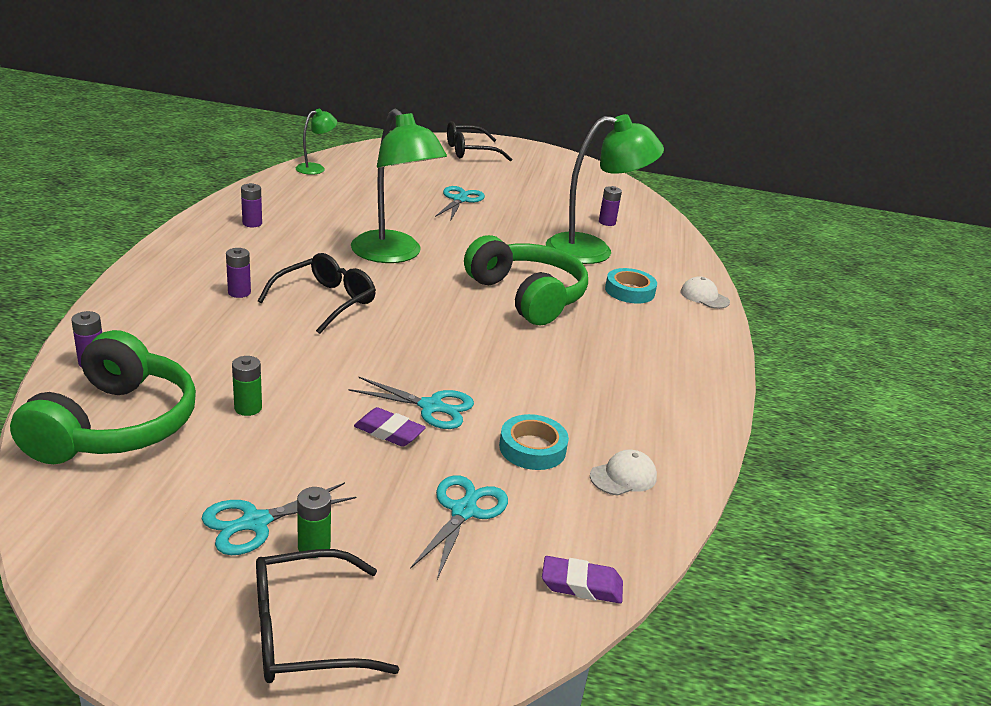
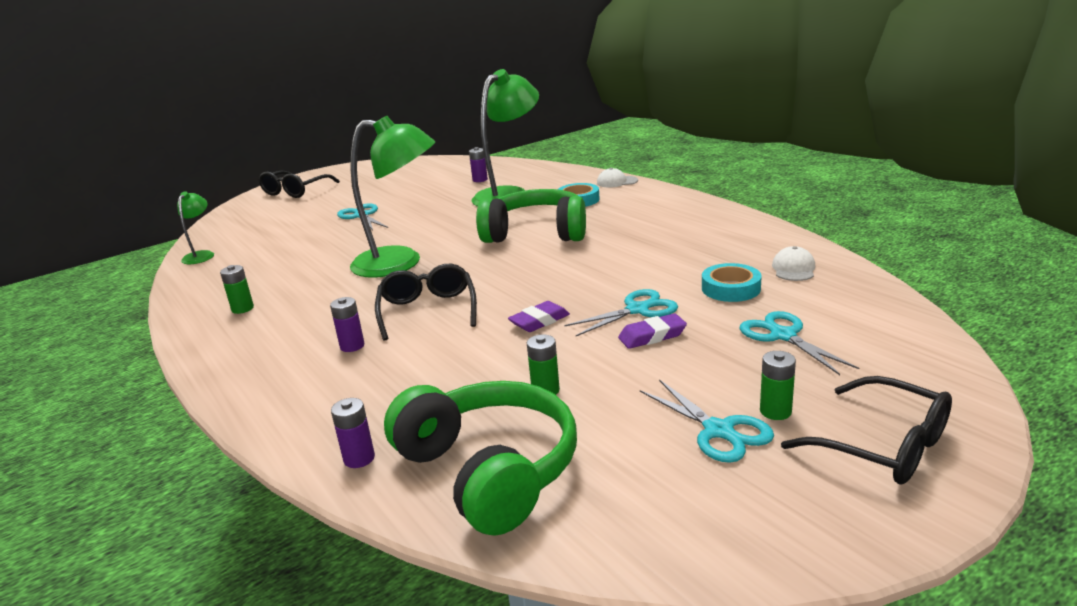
camera: 40 degrees left, 5 degrees down
turquoise scissors [202,482,357,555] -> turquoise scissors turned 45 degrees counterclockwise [640,379,774,463]
purple battery [241,183,262,227] -> green battery [220,265,254,314]
black glasses [256,549,399,683] -> black glasses turned 75 degrees counterclockwise [781,376,952,485]
purple eraser [542,556,623,604] -> purple eraser moved to [508,301,570,332]

